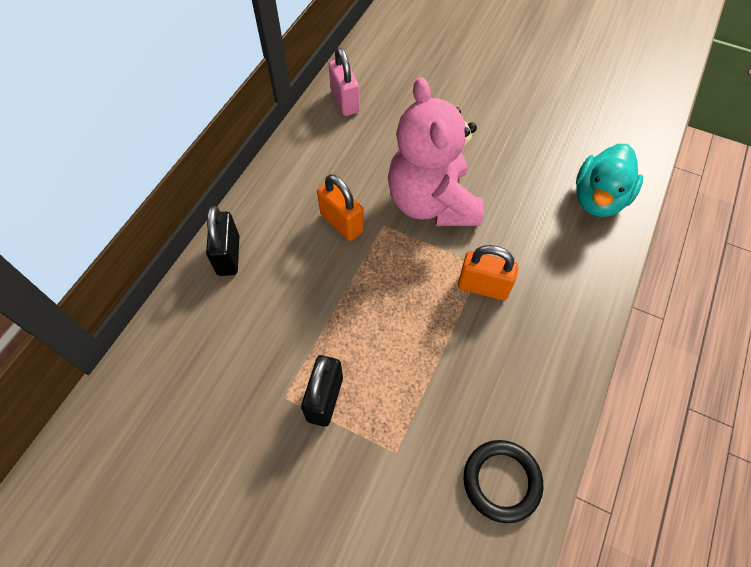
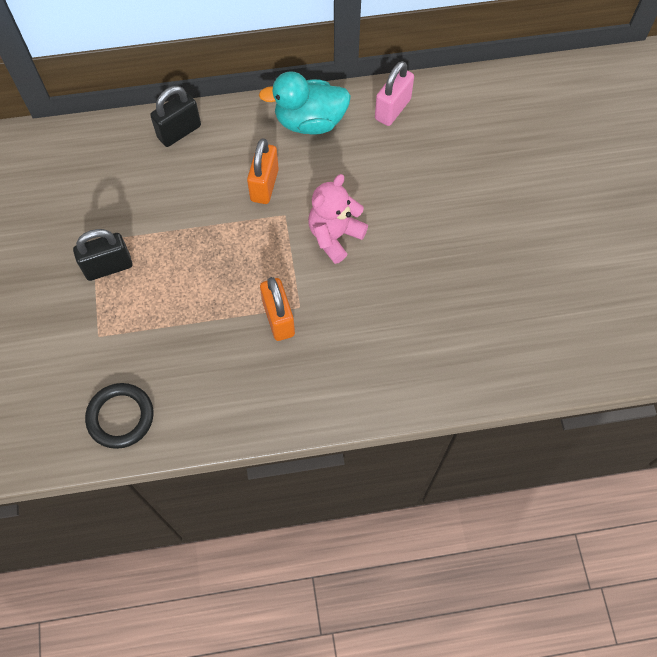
camera: 55 degrees right, 5 degrees up
pink teddy bear [388,77,484,226] -> pink teddy bear [308,174,368,264], size x0.60
turquoise duck [576,144,643,217] -> turquoise duck moved to [259,71,351,135]

